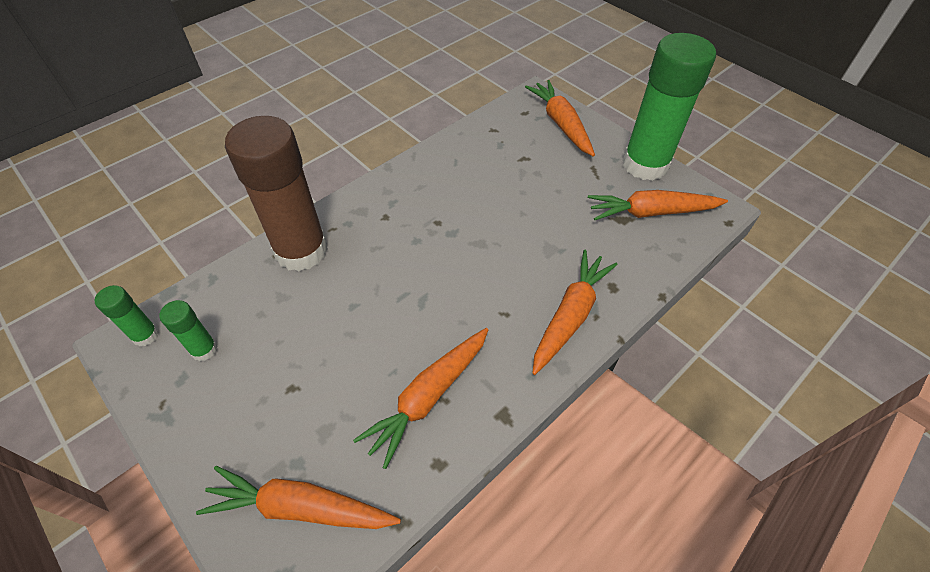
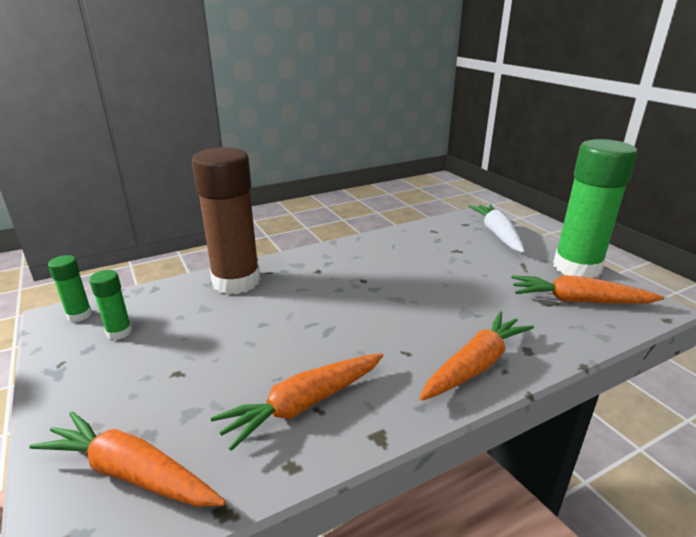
camera: 15 degrees right, 25 degrees down
orange carrot [525,80,595,157] -> white carrot [468,204,525,253]

